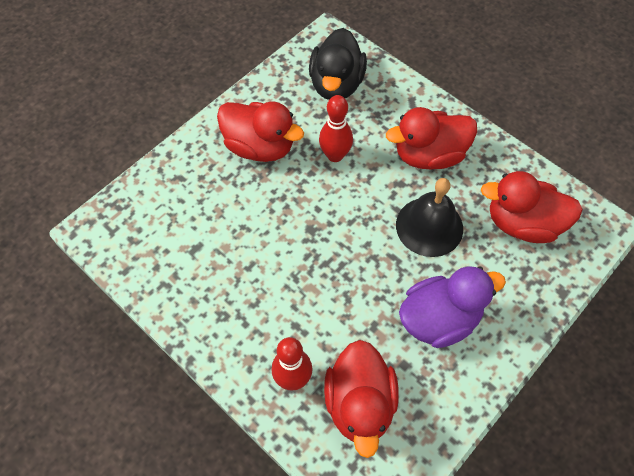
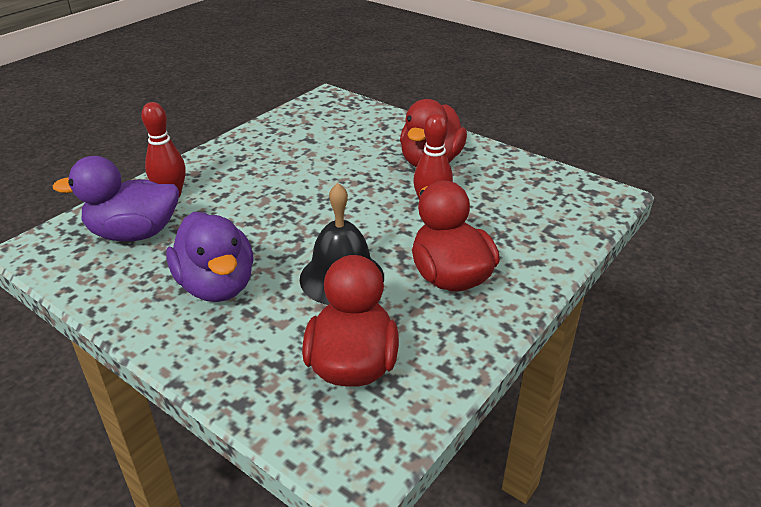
camera: 85 degrees right, 25 degrees down
black duck [309,28,367,100] -> none
red duck [324,340,399,458] -> purple duck [53,156,179,241]

